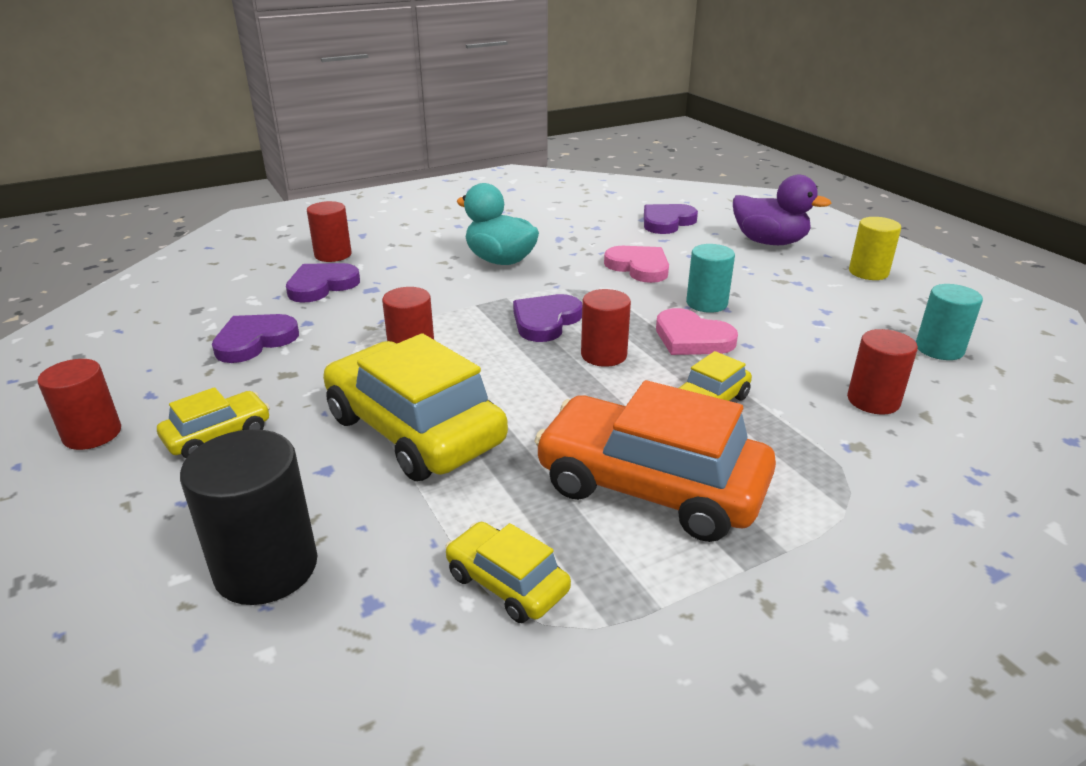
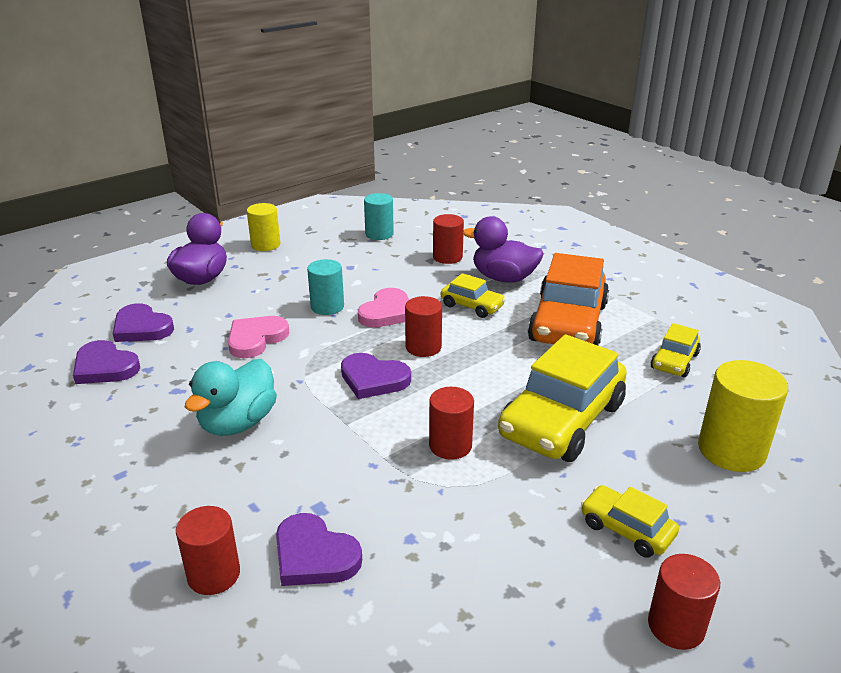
camera: 100 degrees left, 0 degrees up
black cylinder [180,429,317,605] -> yellow cylinder [698,360,788,472]
purple heart [212,314,299,363] -> purple heart moved to [73,340,140,384]
none -> purple duck [462,216,544,283]

